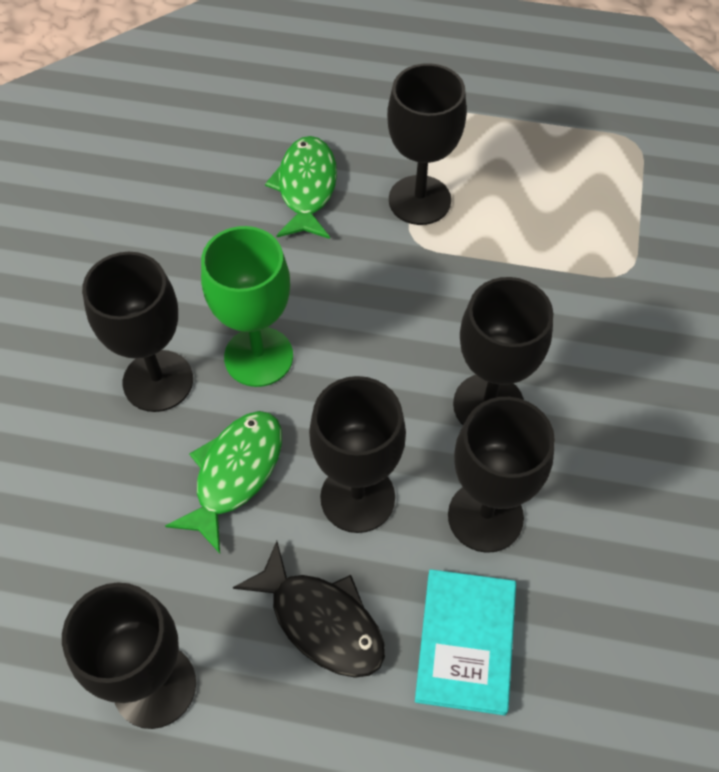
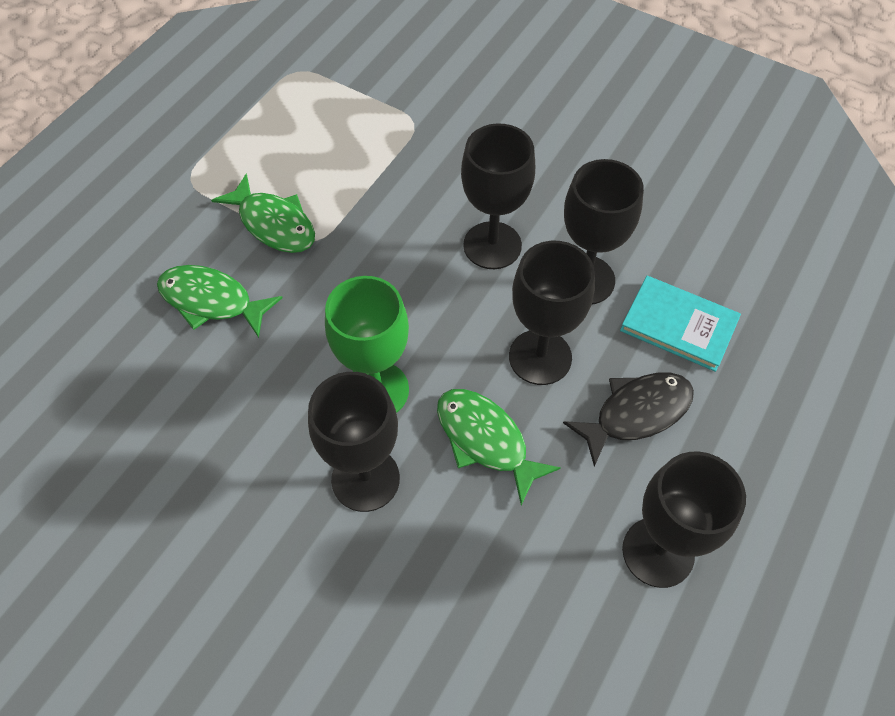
camera: 70 degrees left, 0 degrees up
black goblet [387,63,467,225] -> green fish [211,173,315,253]

